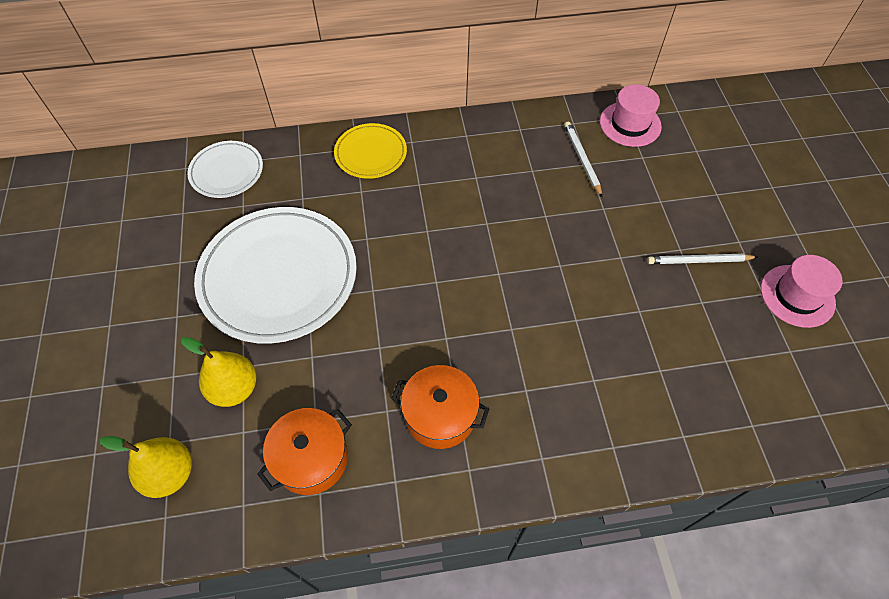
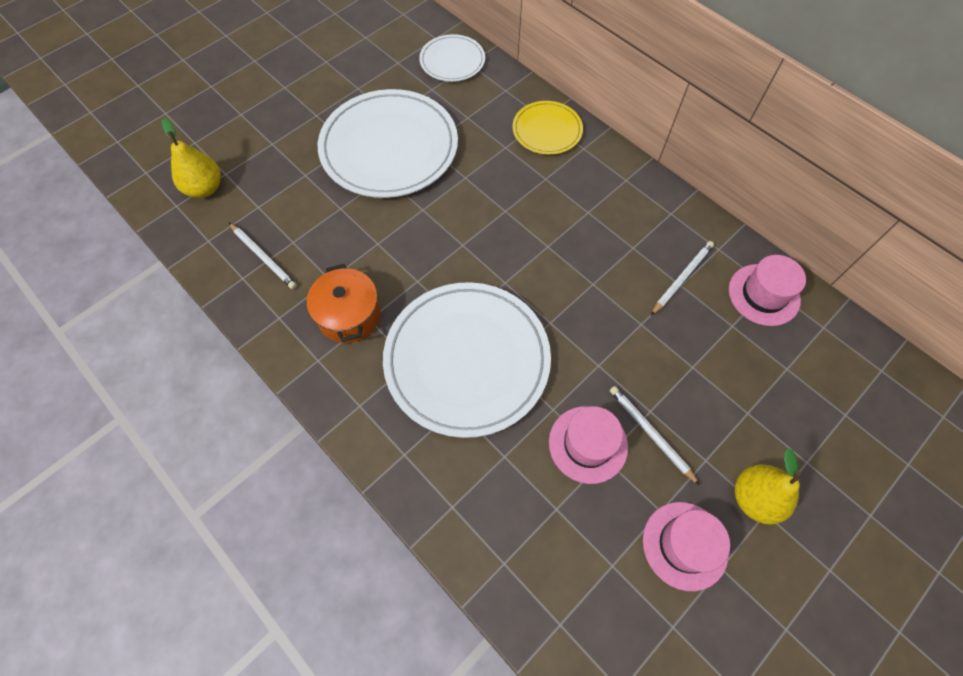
camera: 55 degrees right, 5 degrees up
yellow pear [181,337,256,407] -> yellow pear moved to [735,448,801,525]
orange pot [257,408,352,495] -> white pencil [229,223,297,289]
none -> white plate [383,282,551,438]
none -> pink hat [549,406,628,484]

